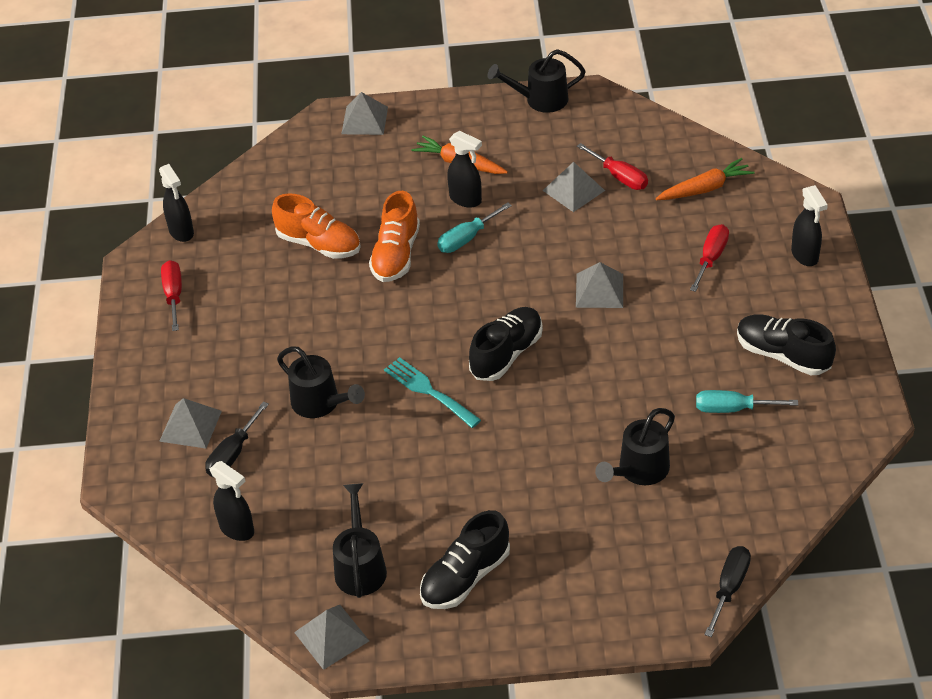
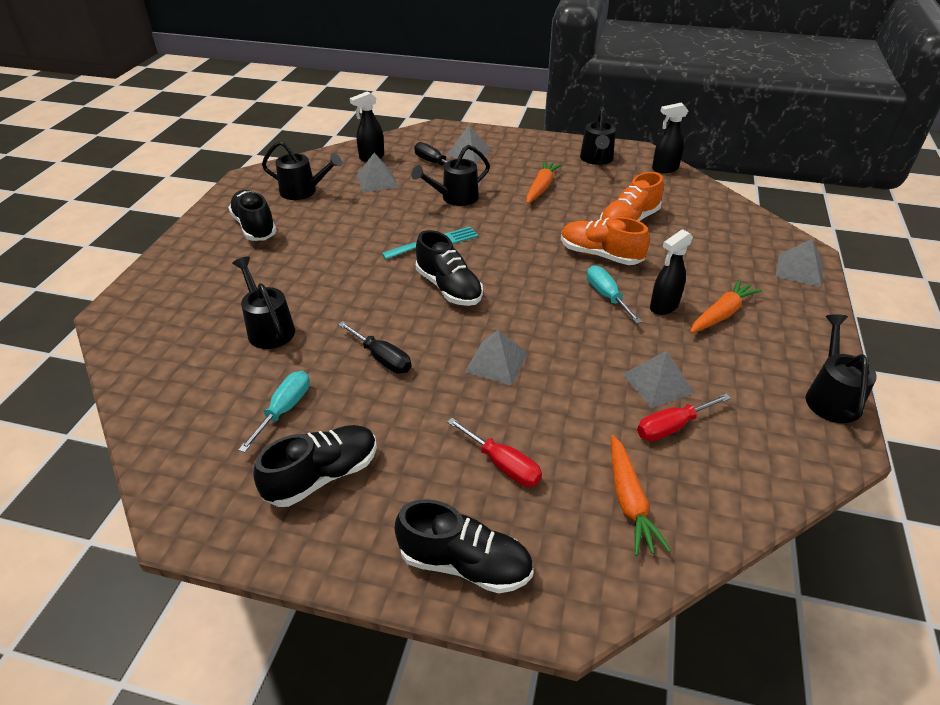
camera: 105 degrees right, 5 degrees down
red screwdriver [161,260,182,331] -> black watering can [580,106,616,165]
grey pyramid [294,605,369,670] -> grey pyramid moved to [356,153,398,193]
black screwdriver [704,546,751,637] -> black screwdriver moved to [338,321,411,374]
black spray bottle [791,185,828,266] -> black shoe [394,499,533,593]
none -> orange carrot [526,161,562,204]

